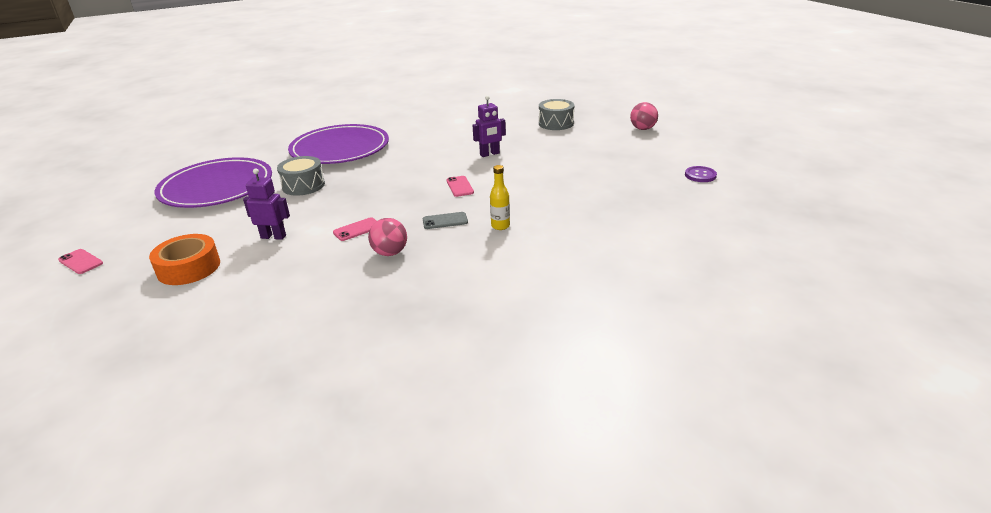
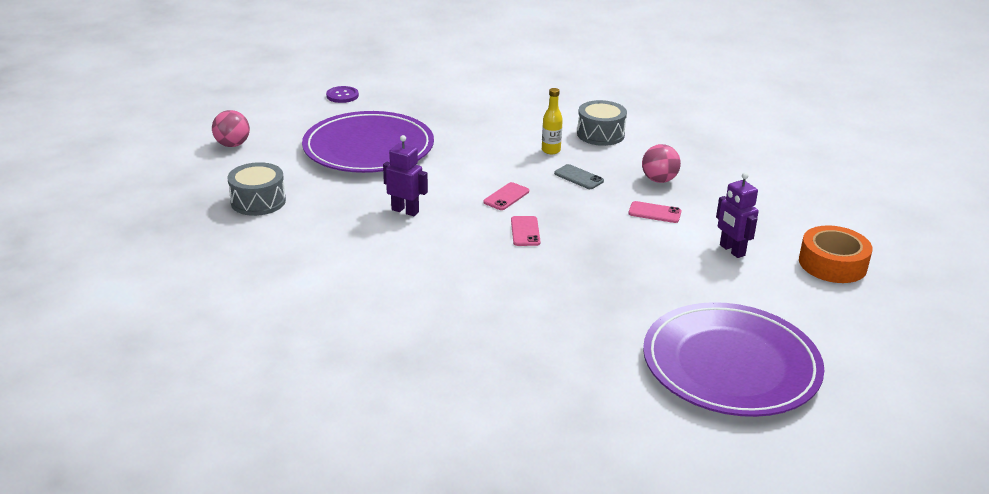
camera: 130 degrees left, 0 degrees up
pink phone [58,249,103,274] -> pink phone moved to [511,216,541,246]
grey drum [277,156,325,196] -> grey drum moved to [577,100,627,146]
purple plate [288,124,389,164] -> purple plate moved to [302,111,434,173]

